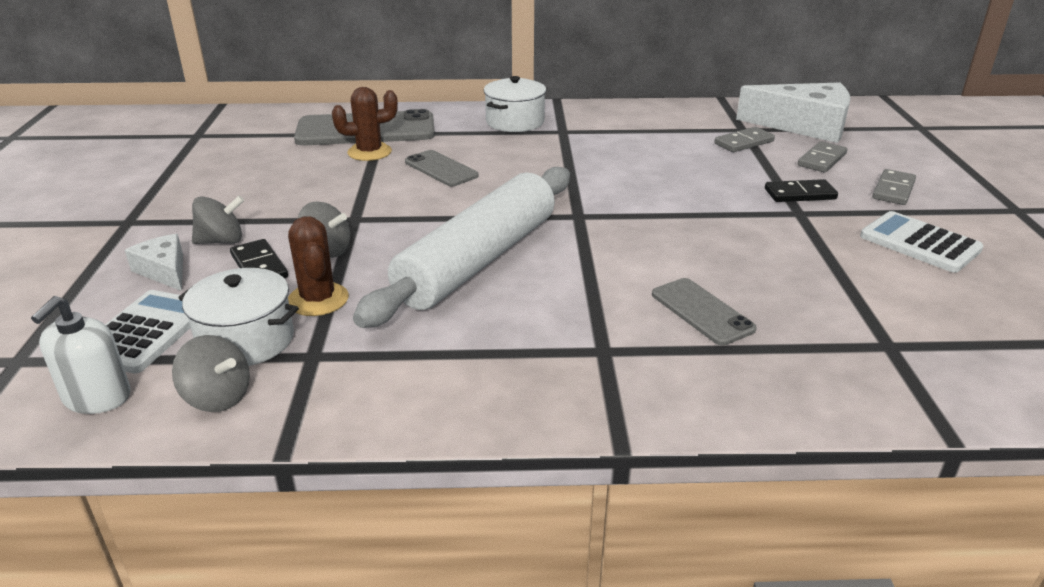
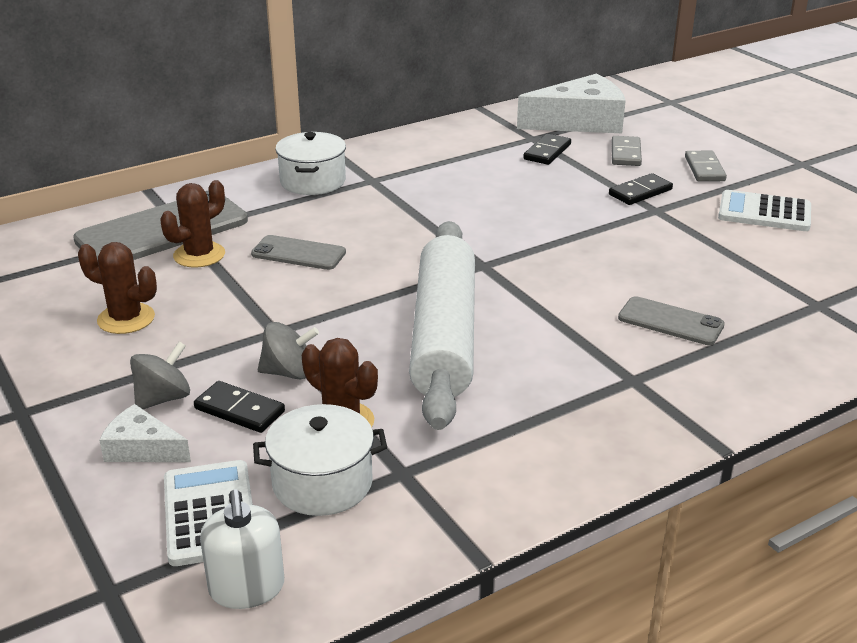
camera: 30 degrees left, 0 degrees up
grey spinning top [172,335,250,412] -> none
grey domino [714,127,775,152] -> black domino [523,134,571,165]
none -> brown cactus [78,242,157,334]

